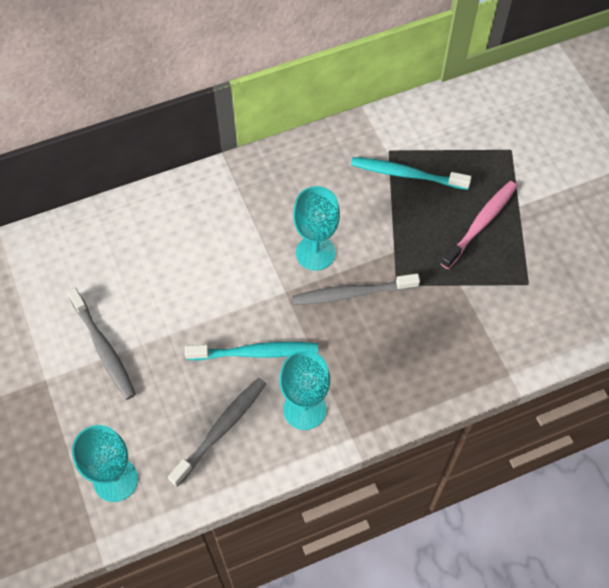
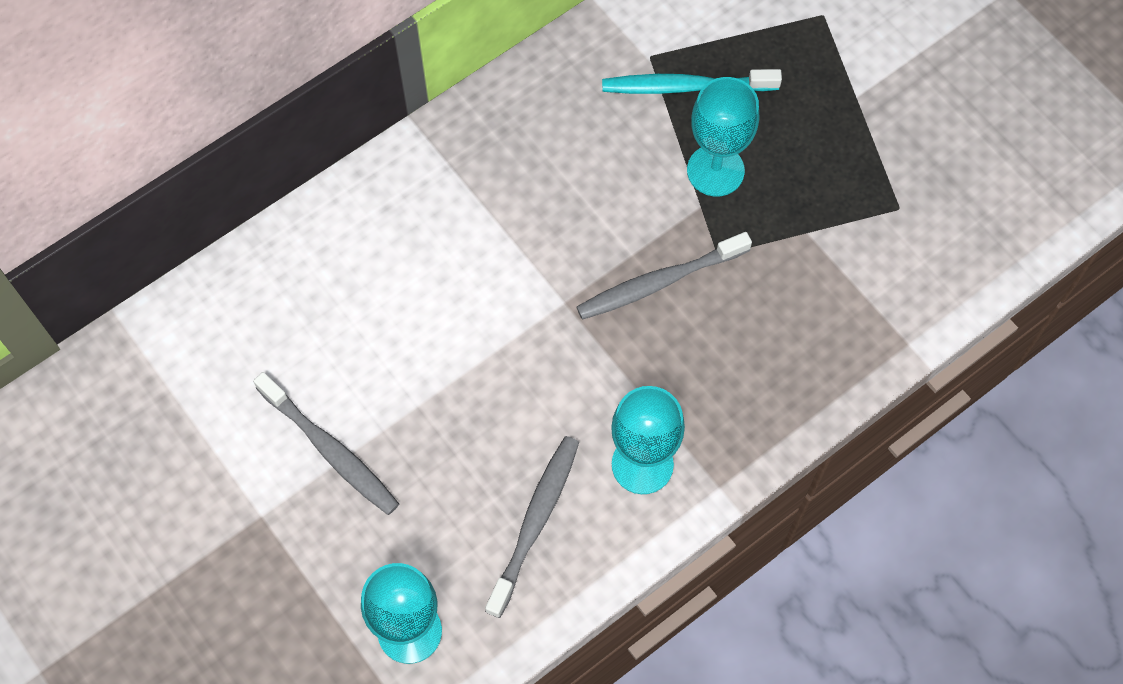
camera: 15 degrees left, 5 degrees up
turquoise toothbrush [185,342,318,360] -> none
turquoise goblet [293,186,340,271] -> turquoise goblet moved to [687,77,759,196]
pink toothbrush [440,181,518,269] -> none

